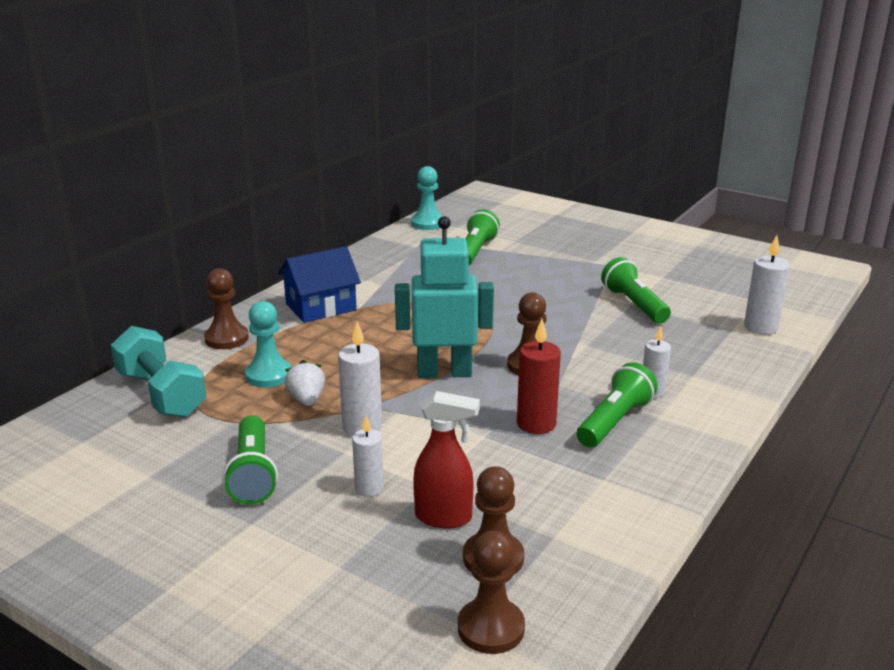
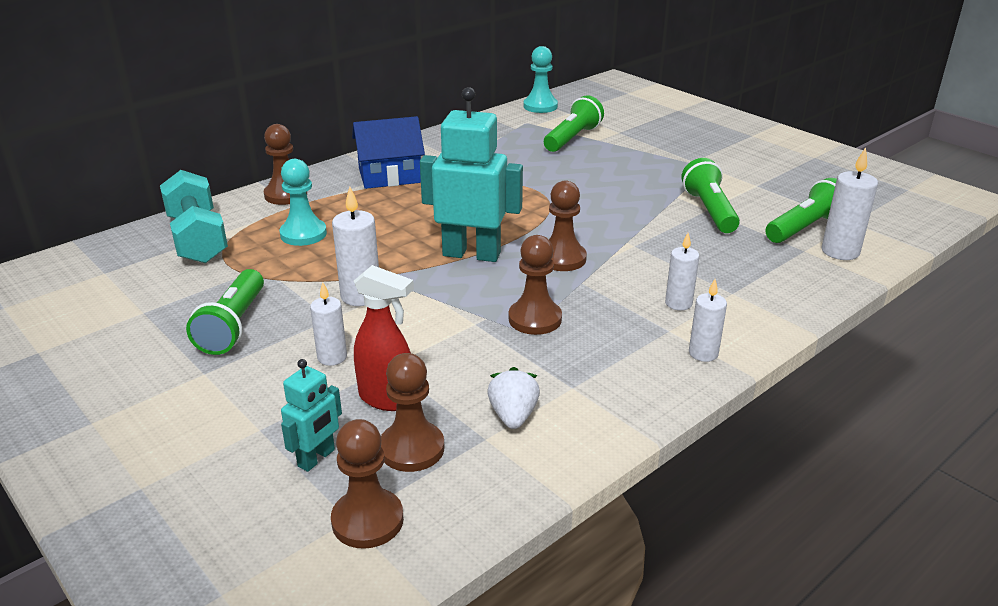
camera: 15 degrees right, 5 degrees up
white strawberry [284,360,325,406] -> white strawberry moved to [487,367,540,429]
red candle [517,319,561,434] -> brown pawn [508,235,562,335]
green flashlight [577,362,658,447] -> green flashlight moved to [765,178,837,243]
none -> turquoise robot [281,359,342,472]
none -> white candle [689,279,727,362]

